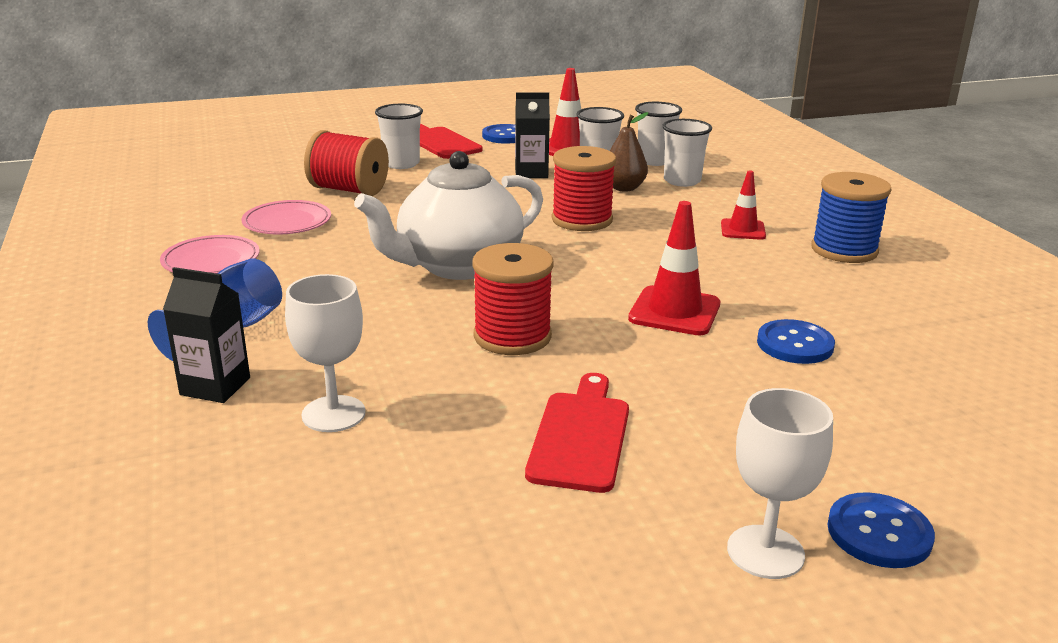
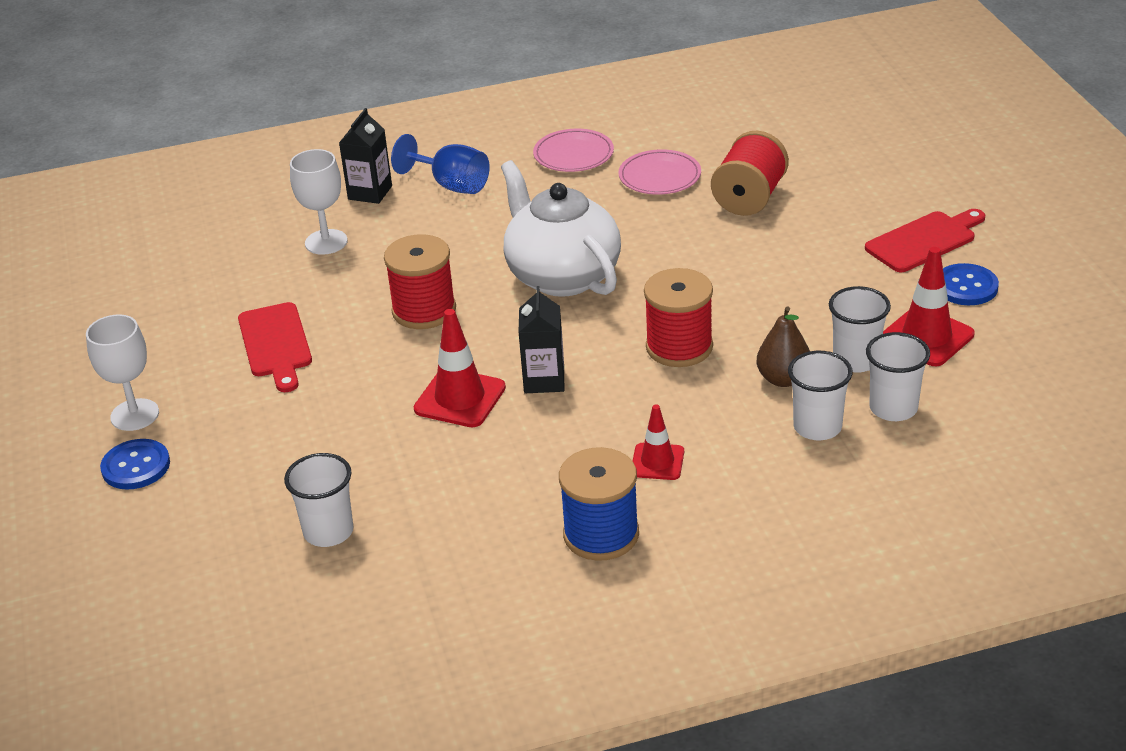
camera: 95 degrees right, 10 degrees up
white cup [375,104,423,169] -> white cup moved to [284,453,354,547]
black carton [515,92,550,178] -> black carton moved to [518,286,564,393]
red cutting board [525,373,629,493] -> red cutting board turned 60 degrees clockwise [238,302,312,392]
blue button [757,319,835,364] -> none

